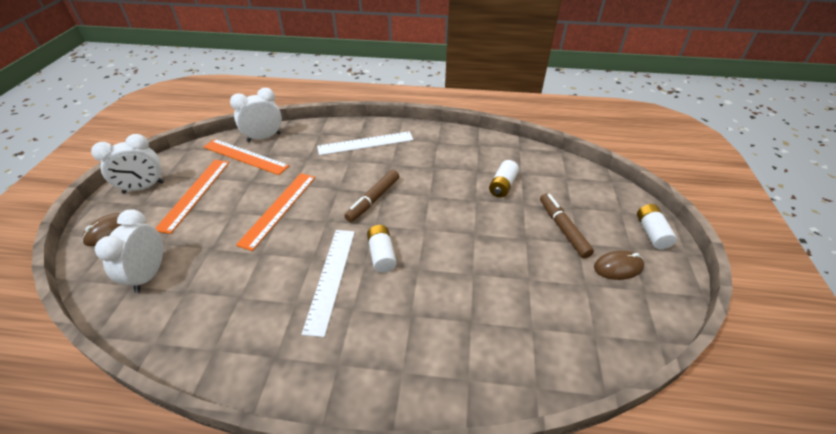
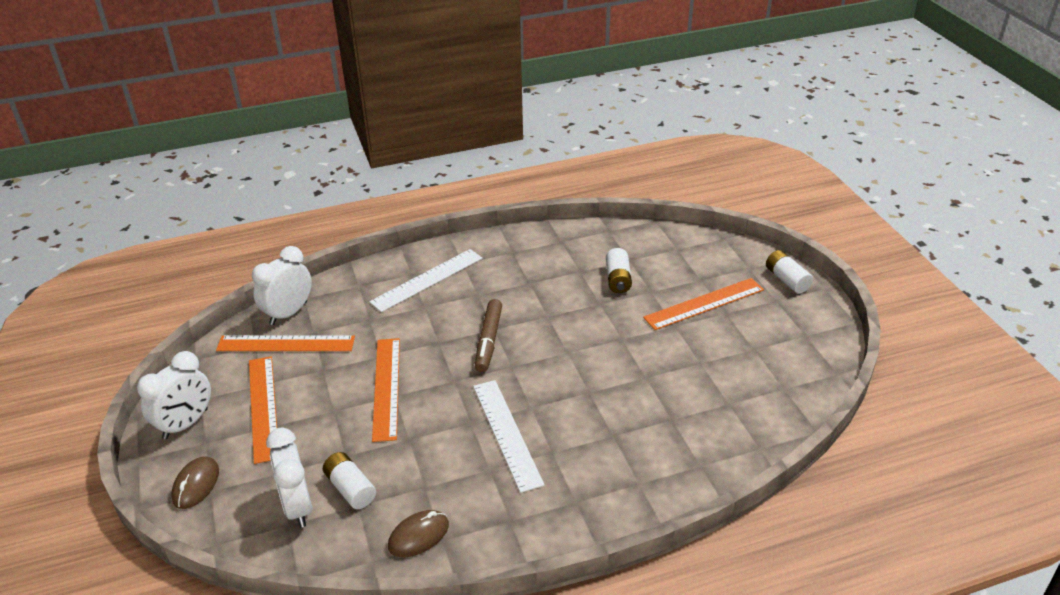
camera: 25 degrees left, 5 degrees down
white battery [367,225,397,273] -> white battery moved to [323,452,376,509]
brown marker [540,193,594,258] -> orange ruler [643,278,764,330]
brown mouse [594,250,644,280] -> brown mouse moved to [388,510,449,557]

